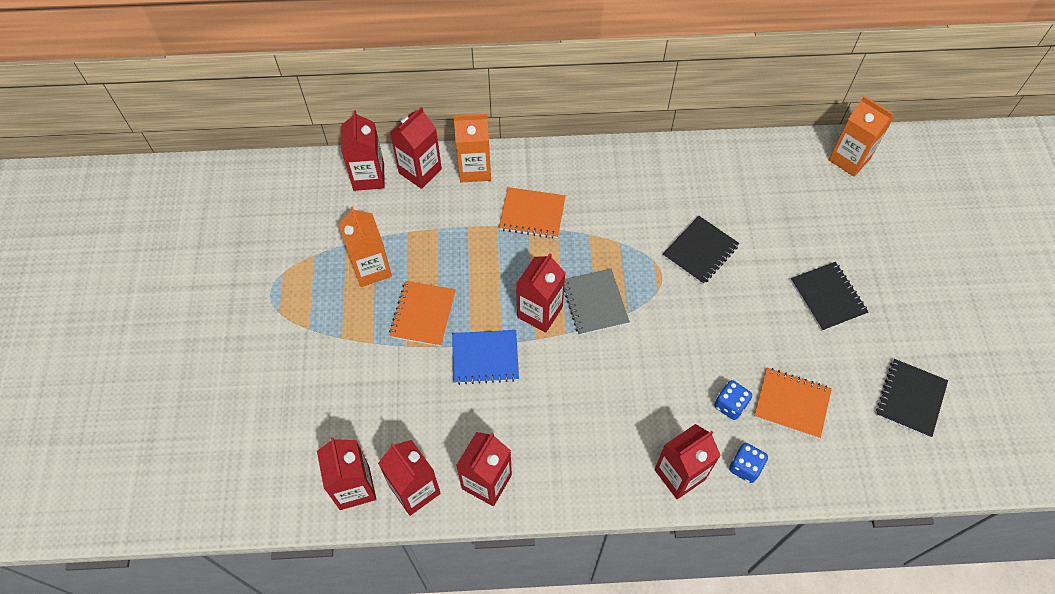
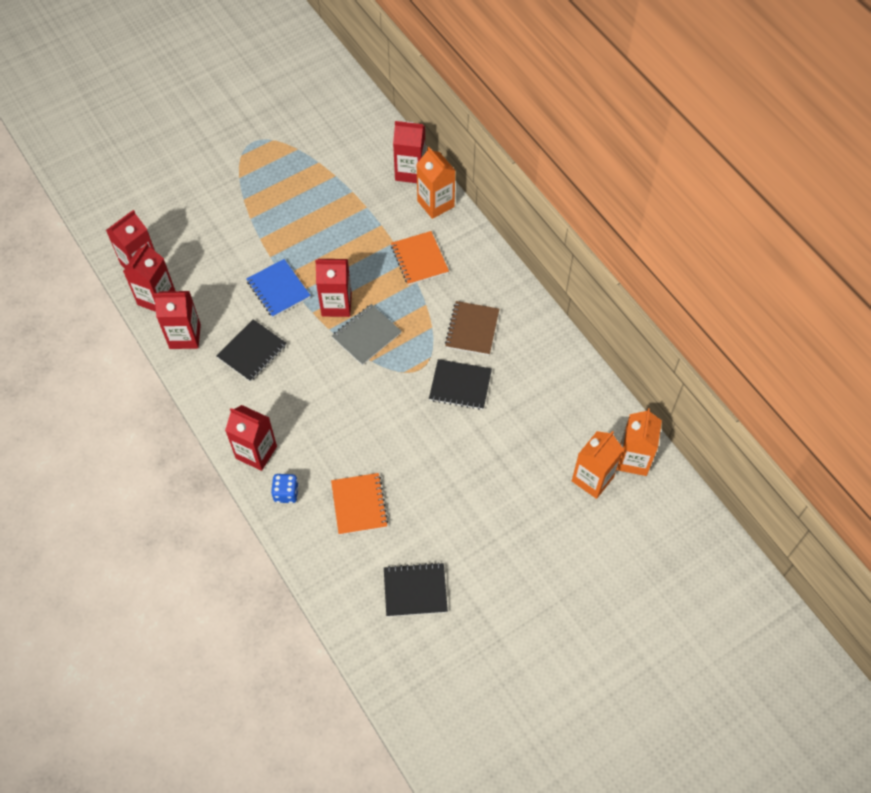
camera: 60 degrees right, 0 degrees up
orange carton [339,206,392,287] -> orange carton moved to [572,431,624,499]
red carton [341,110,385,191] -> none
orange notebook [389,281,456,346] -> none
blue dice [714,380,752,420] -> none
black notebook [791,262,868,331] -> black notebook moved to [217,319,286,382]
none -> brown notebook [445,301,499,355]

